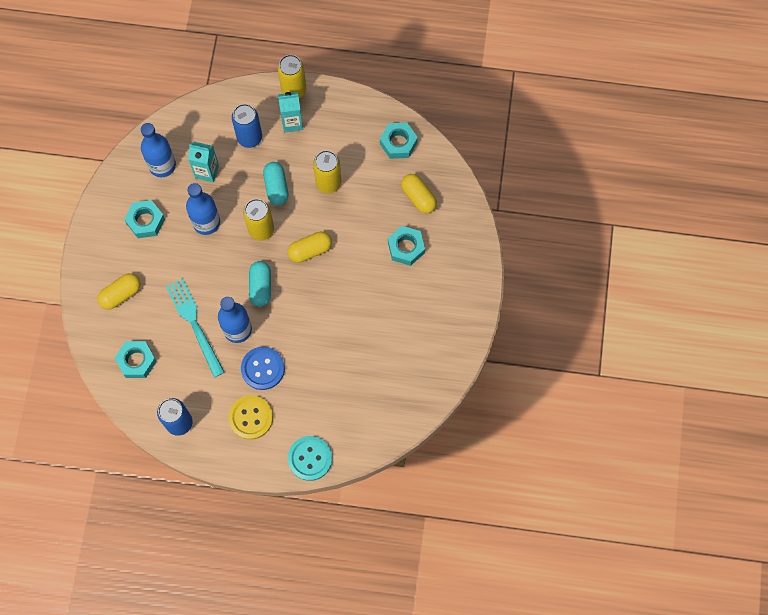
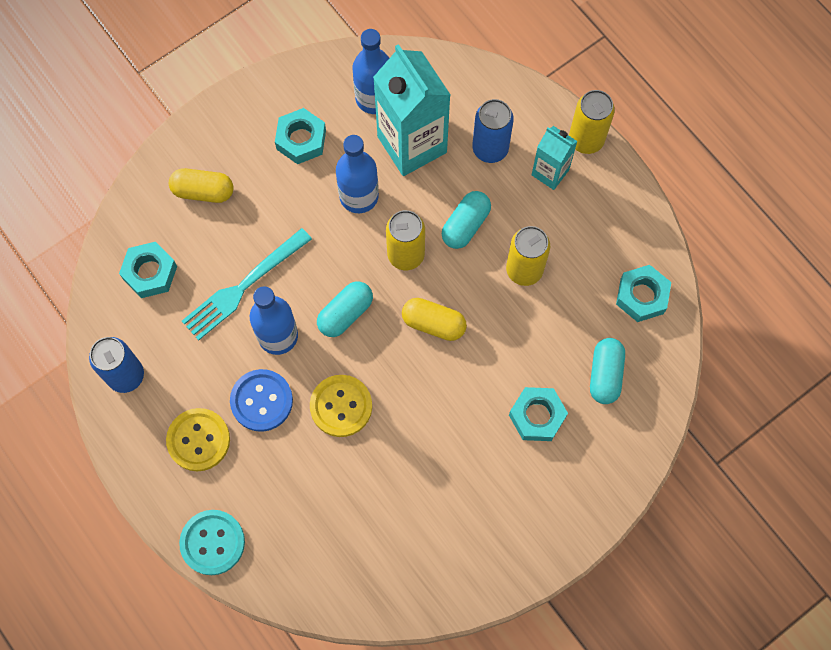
camera: 45 degrees right, 0 degrees up
turquoise fork [166,278,225,378] -> turquoise fork turned 150 degrees counterclockwise [182,228,312,341]
turquoise carton [188,142,219,182] -> turquoise carton [373,44,450,176], size x1.88
yellow capsule [401,174,437,214] -> turquoise capsule [590,338,625,404]
none -> yellow button [310,375,372,437]

